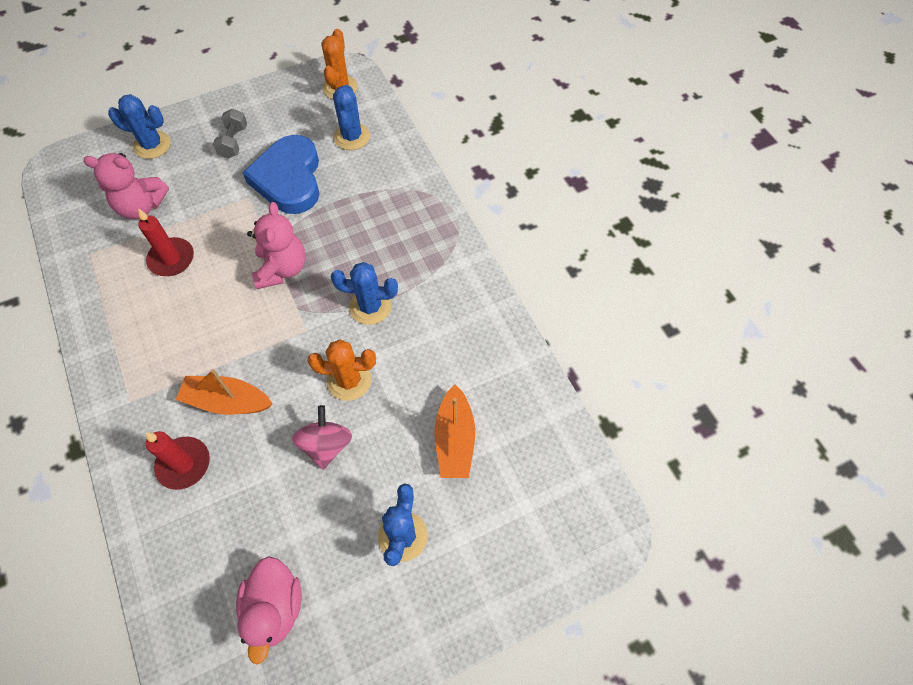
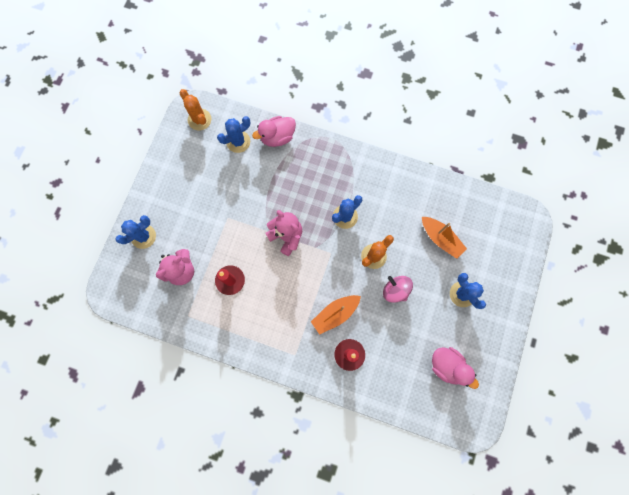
camera: 45 degrees left, 15 degrees up
grey dumbbell [213,109,247,158] -> none
blue heart [242,135,319,214] -> none
blue cactus [333,85,370,150] -> blue cactus turned 75 degrees counterclockwise [217,116,250,153]
none -> pink duck [252,116,296,147]

